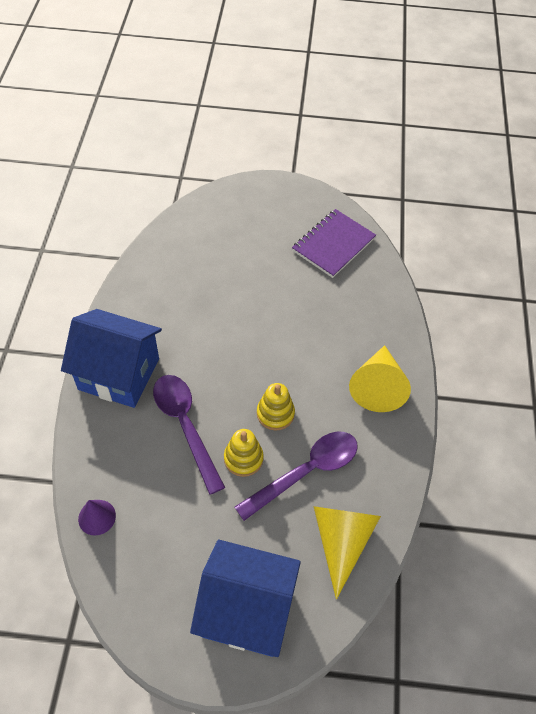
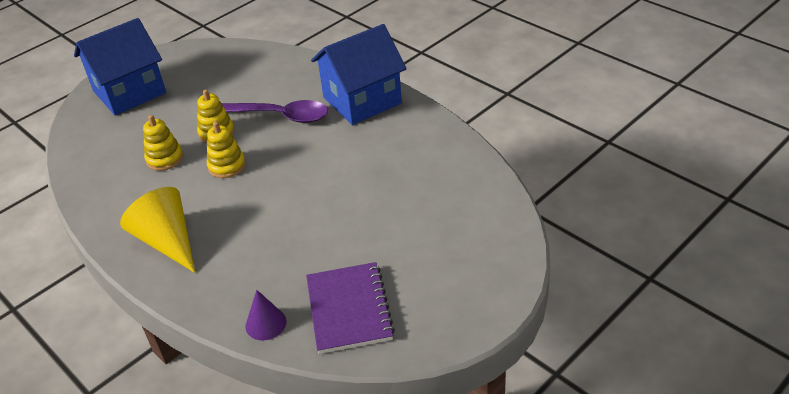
camera: 135 degrees right, 15 degrees down
purple cone [78,500,116,536] -> purple cone moved to [246,290,286,341]
purple spoon [235,432,358,521] -> yellow stacking toy [143,115,183,171]
yellow cone [313,506,381,600] -> none

